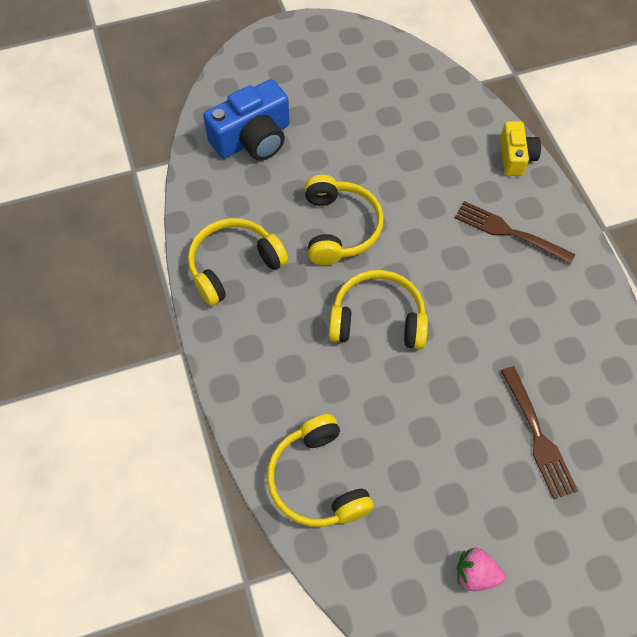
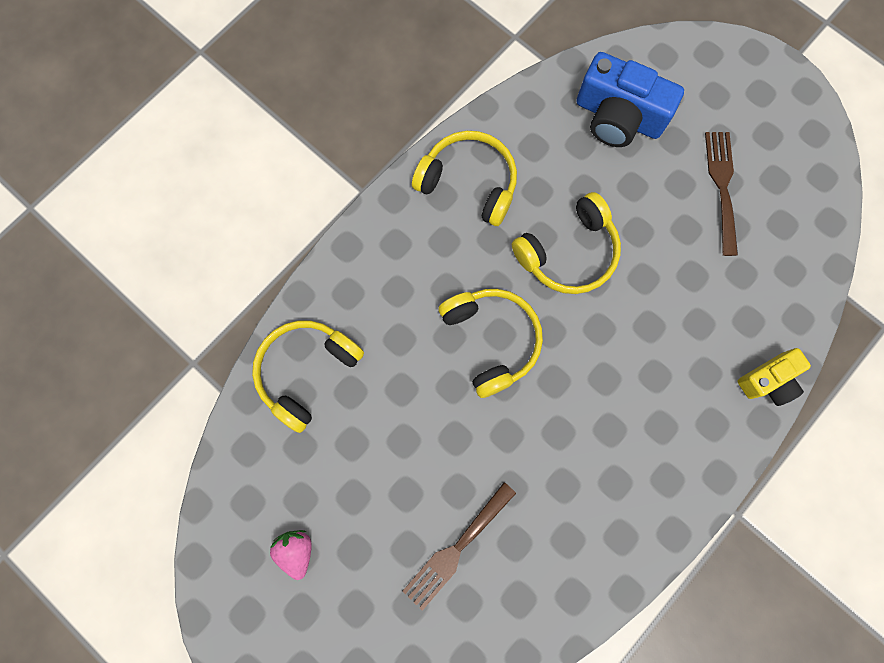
camera: 60 degrees right, 15 degrees up
brown fork [455,201,575,264] -> brown fork moved to [705,132,738,256]

